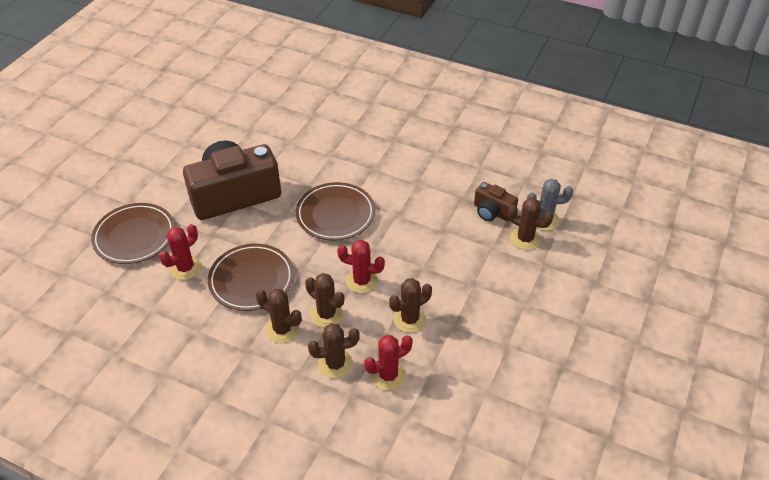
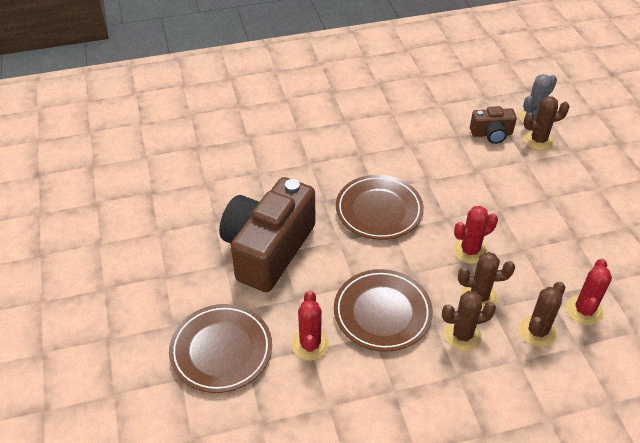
camera: 40 degrees left, 0 degrees up
brown cactus [389,278,432,333] -> none

